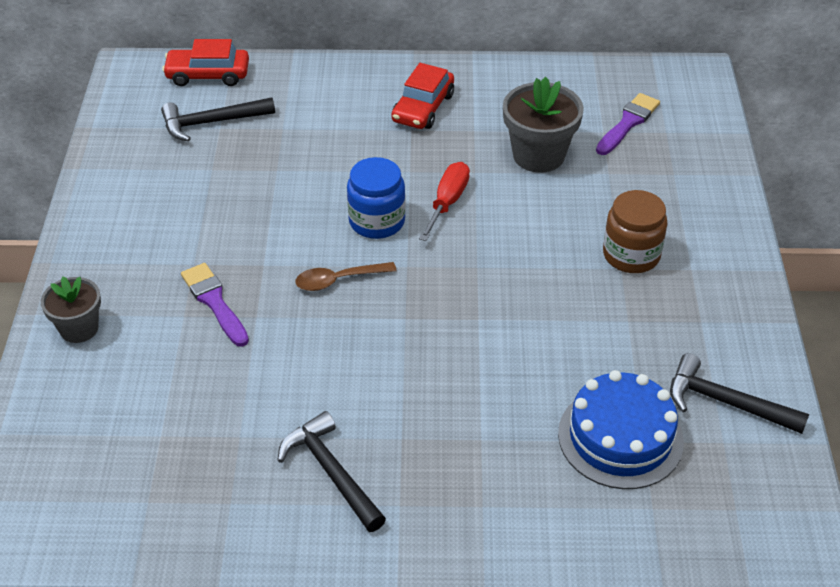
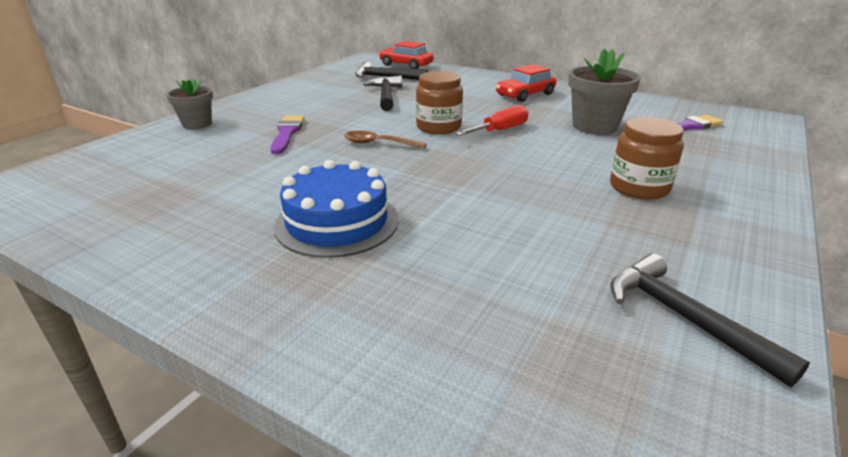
camera: 30 degrees right, 15 degrees down
black hammer [277,411,386,532] -> black hammer moved to [363,75,402,111]
blue jar [347,157,406,239] -> brown jar [416,71,463,134]
blue cake [558,370,684,489] -> blue cake moved to [274,160,399,258]

